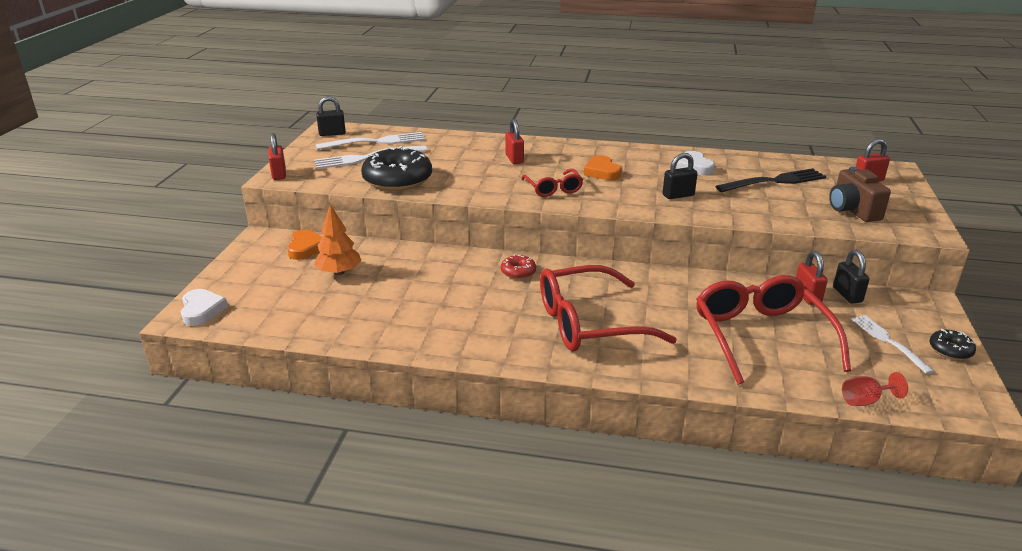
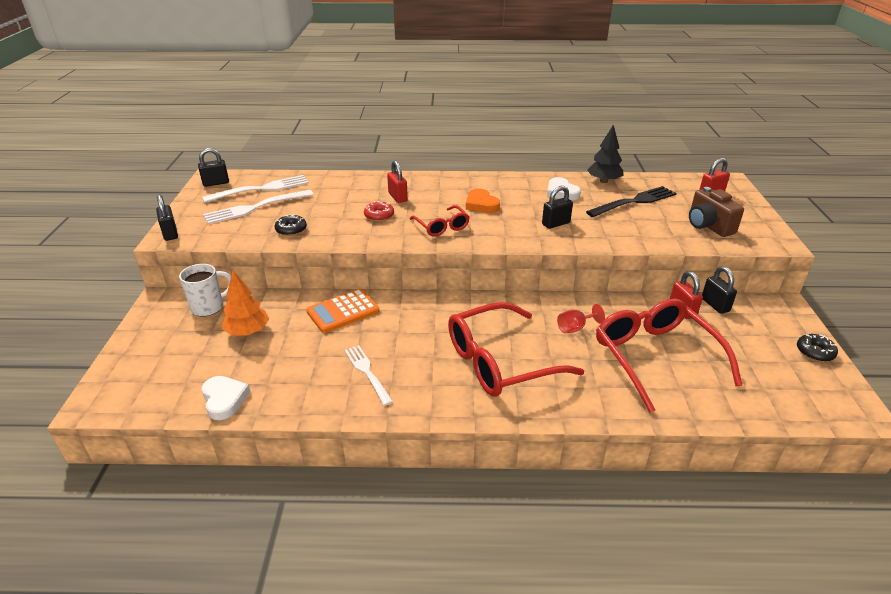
camera: 10 degrees left, 5 degrees up
white heart [181,289,228,326] -> white heart moved to [201,376,251,420]
red padlock [269,133,286,180] -> black padlock [156,194,178,241]
orange heart [287,229,322,260] -> white mug [179,264,231,316]
black donut [361,146,432,191] -> black donut [275,214,307,236], size x0.46
red donut [501,254,536,279] -> red donut moved to [364,201,394,222]
red goblet [842,372,908,406] -> red goblet moved to [557,304,605,334]
white fork [851,315,934,374] -> white fork moved to [344,345,393,406]
none -> orange calculator [306,289,379,333]
none -> black tree [587,124,624,183]

